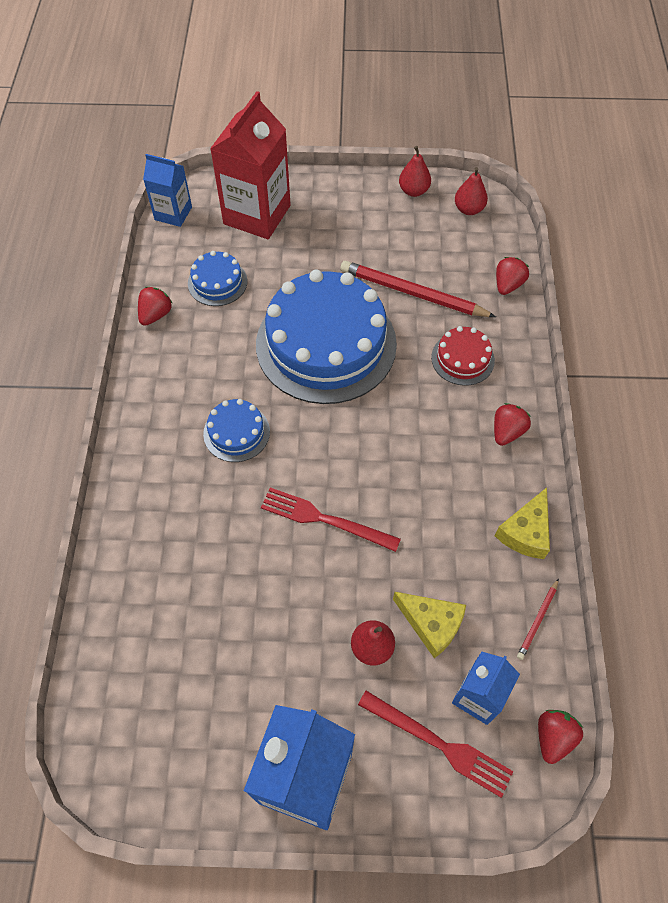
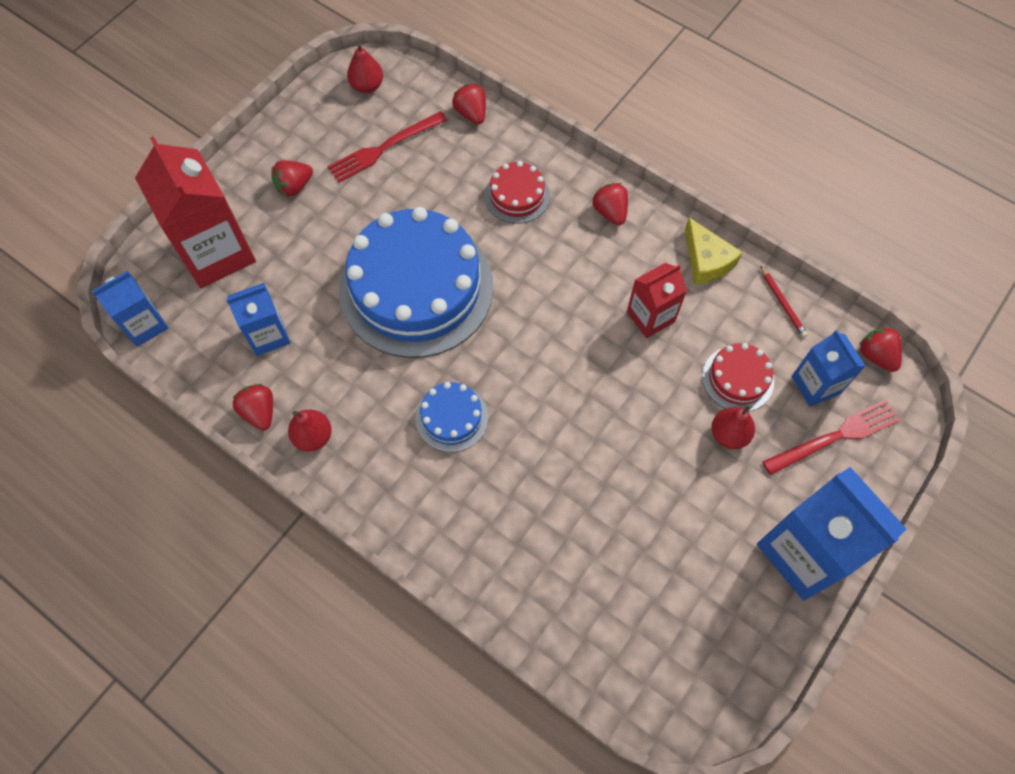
camera: 55 degrees left, 5 degrees up
blue cake [188,251,247,306] -> blue carton [226,283,290,356]
red fork [261,487,401,552] -> red fork moved to [328,111,447,183]
red pencil [340,261,496,317] -> none
yellow cheese [393,592,466,658] -> red cake [702,343,774,411]
red pear [399,146,431,197] -> red pear moved to [288,410,332,451]
none -> red strawberry [271,160,313,197]
none -> red carton [627,263,687,338]

